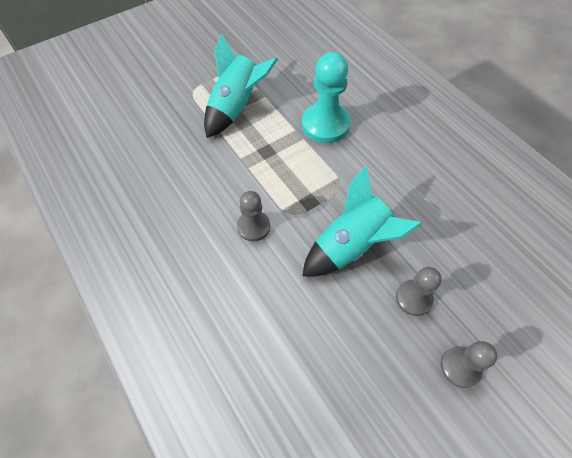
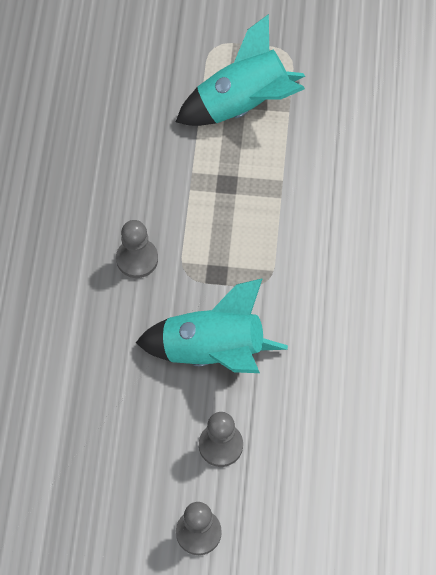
camera: 40 degrees right, 5 degrees up
turquoise pawn [302,52,350,143] -> none

